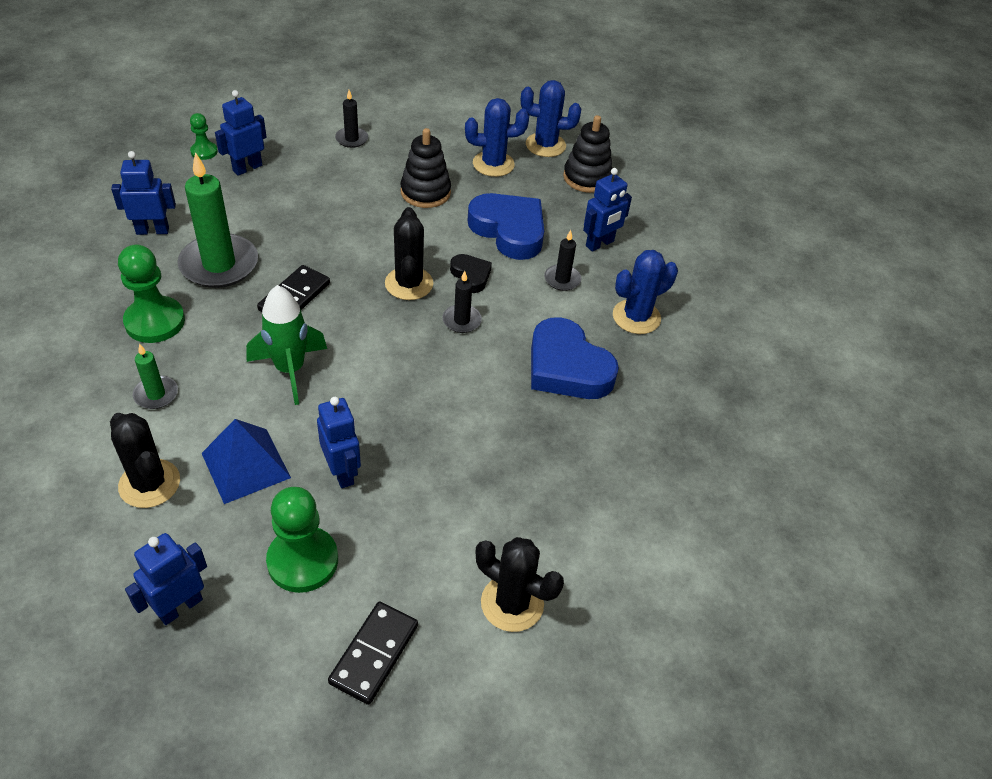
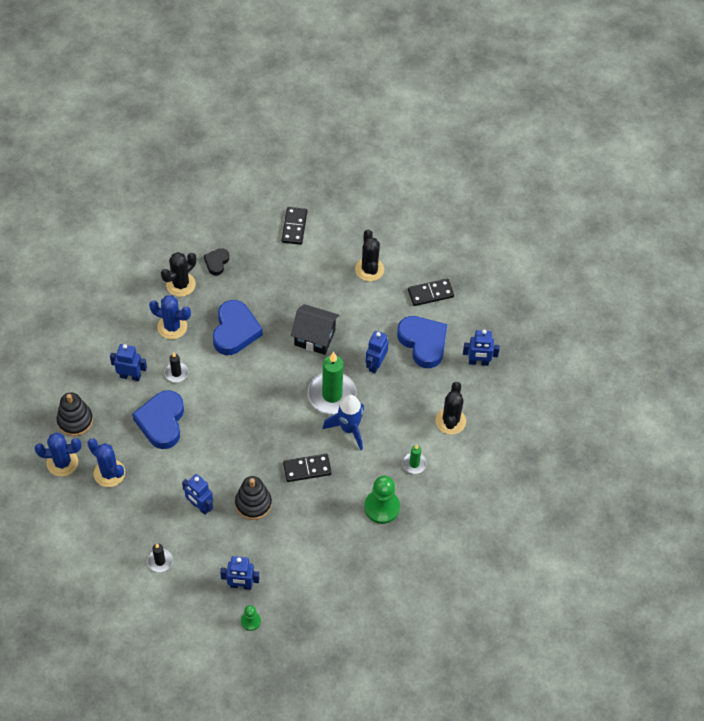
camera: 130 degrees left, 10 degrees up
blue robot [111,151,176,235] -> blue robot moved to [182,474,213,515]
green candle [177,152,258,288] -> green candle moved to [308,352,357,414]
blue pyramid [202,419,291,504] -> none
green rocket [246,285,327,405] -> blue rocket [323,395,364,450]
green pawn [266,487,338,593] -> blue heart [397,316,447,368]
black cactus [385,207,433,300] -> black cactus moved to [161,252,196,297]
black stacking toy [400,128,451,208] -> black stacking toy moved to [235,476,272,520]
black candle [442,271,482,333] -> none
black heart [450,254,492,293] -> black heart moved to [204,248,229,275]
blue cactus [521,80,581,157] -> blue cactus turned 60 degrees counterclockwise [35,432,81,476]
none -> black domino [282,207,307,245]
none -> black house [291,304,339,355]

